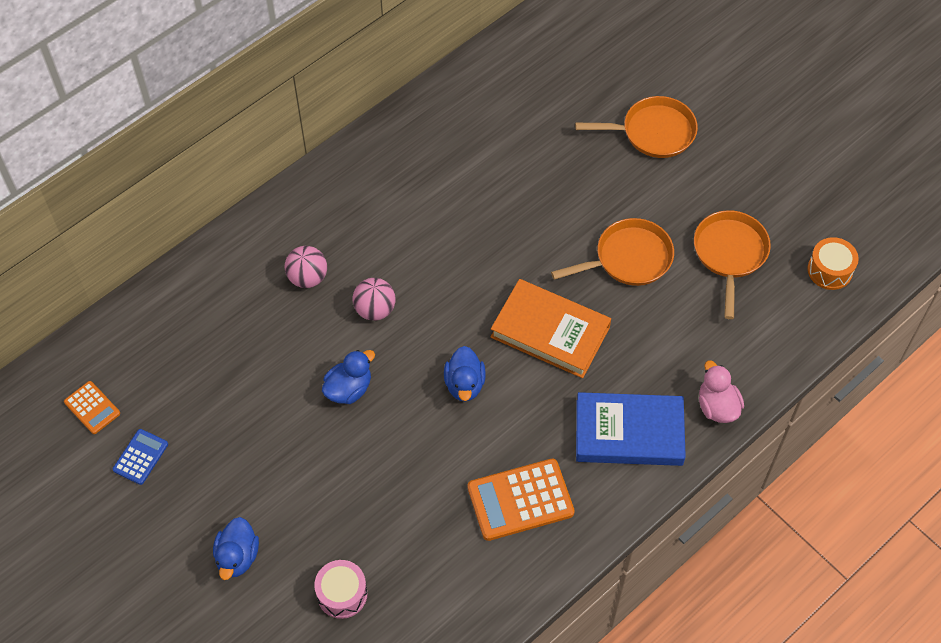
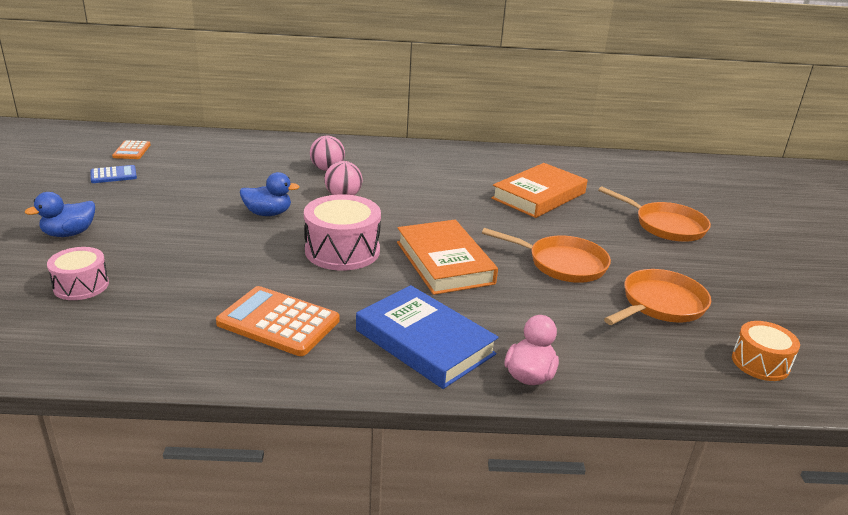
camera: 40 degrees right, 30 degrees down
blue duck [444,346,486,402] -> pink drum [304,194,381,271]
none -> orange book [491,163,588,218]

